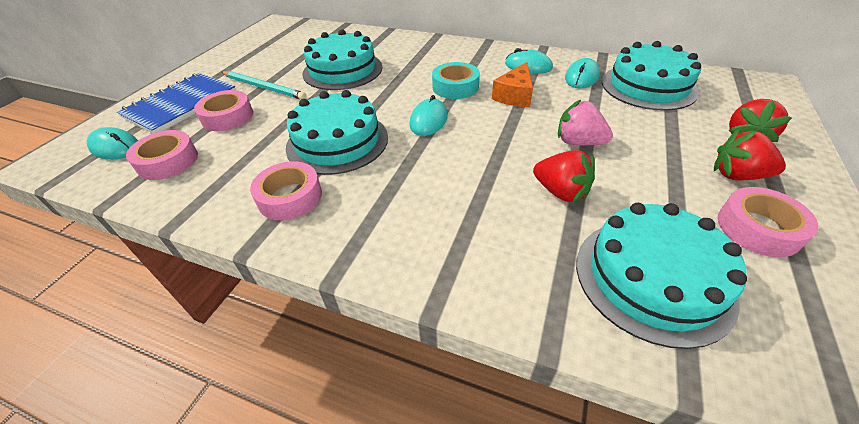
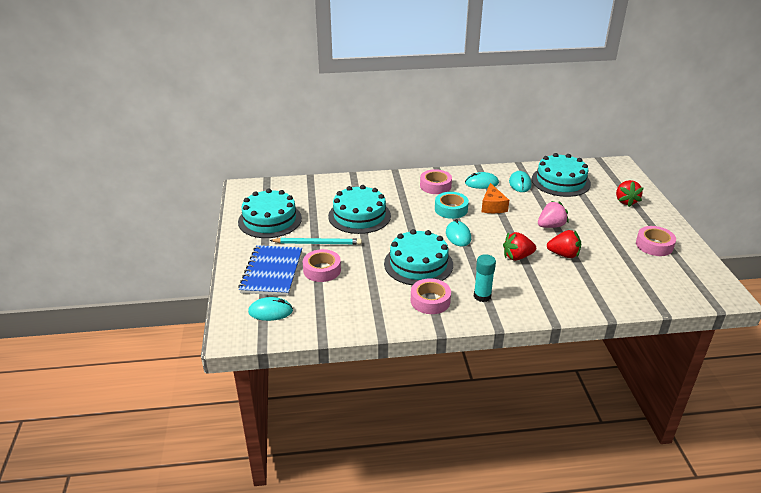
camera: 30 degrees left, 10 degrees down
pink tape [126,130,198,180] -> pink tape moved to [420,169,452,194]
pink strawberry [558,100,613,145] -> pink strawberry turned 150 degrees clockwise [538,201,569,228]
turquoise cake [576,203,747,349] -> turquoise cake moved to [238,189,302,238]
red strawberry [714,129,786,180] -> red strawberry moved to [503,232,536,261]
none -> turquoise glue stick [474,254,496,302]

